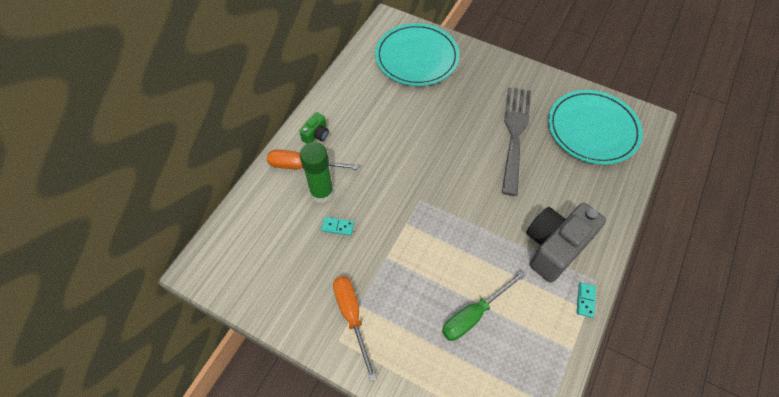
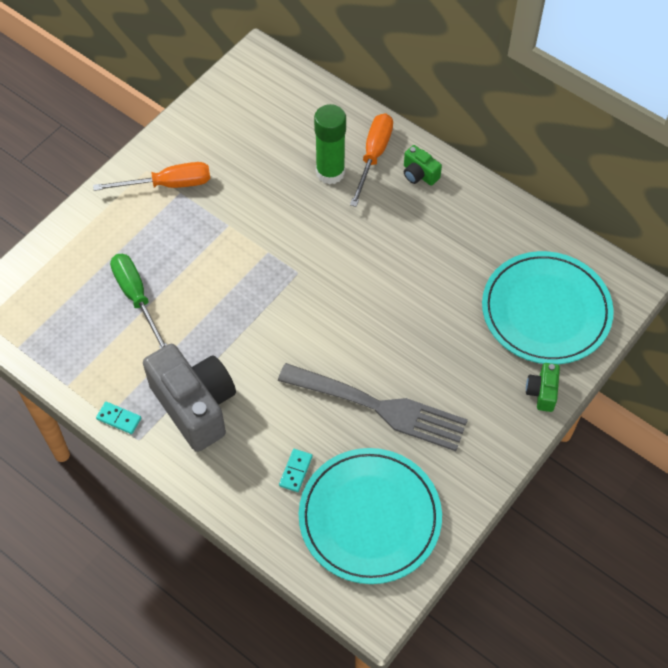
camera: 100 degrees right, 0 degrees up
turquoise domino [321,217,354,236] -> turquoise domino moved to [279,449,313,492]
none -> green camera [526,363,560,412]

